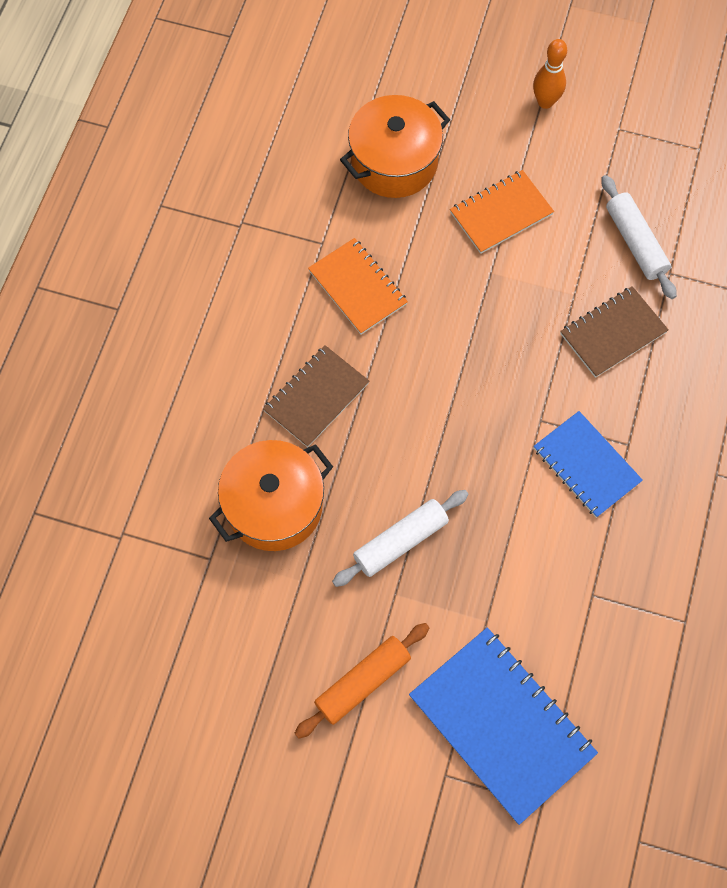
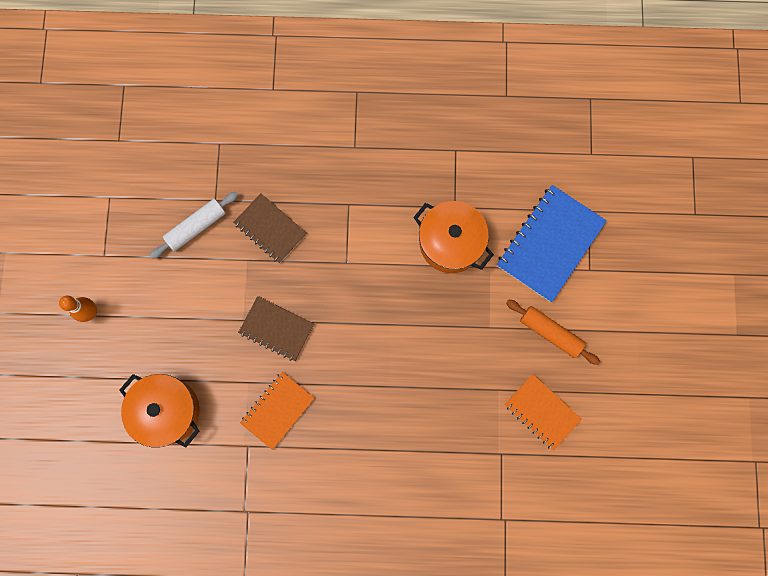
camera: 105 degrees left, 10 degrees up
orange pot [209,440,333,551] -> orange pot moved to [413,201,494,273]
brown notebook [263,345,369,447] -> brown notebook moved to [238,296,314,361]
white rolling pin [332,490,469,587] -> none
orange notebook [450,170,554,254] -> orange notebook moved to [505,374,582,451]
blue notebook [534,411,643,518] -> none

